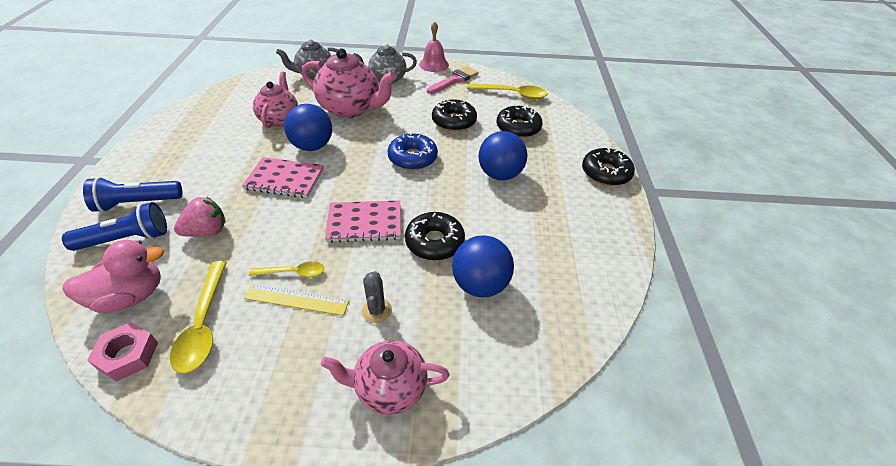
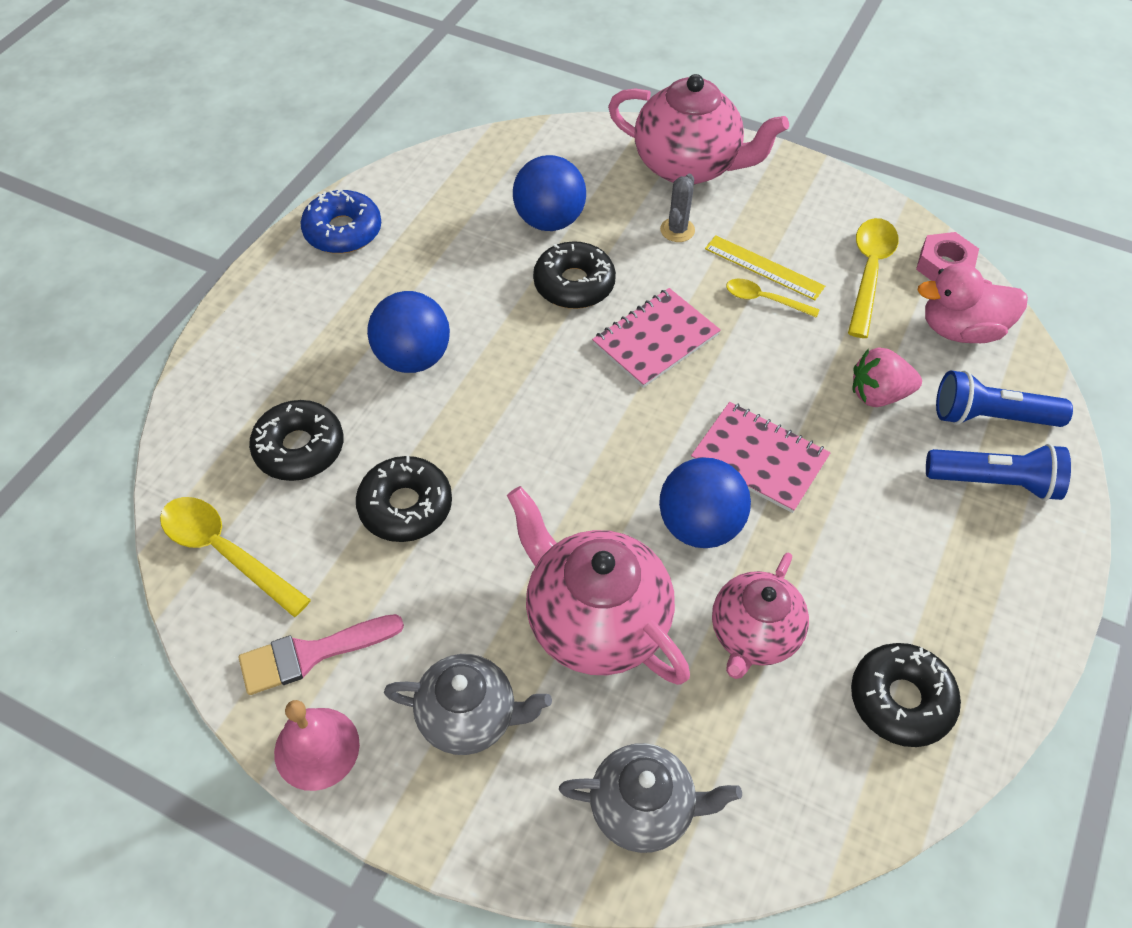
camera: 155 degrees left, 10 degrees up
pink teapot [321,340,450,415] -> pink teapot [608,74,789,185], size x1.53
pink notebook [325,200,401,243] -> pink notebook turned 60 degrees counterclockwise [592,288,721,388]
blue donut [388,132,438,170] -> blue donut moved to [301,189,381,254]
black donut [582,148,635,186] -> black donut moved to [851,643,961,747]

